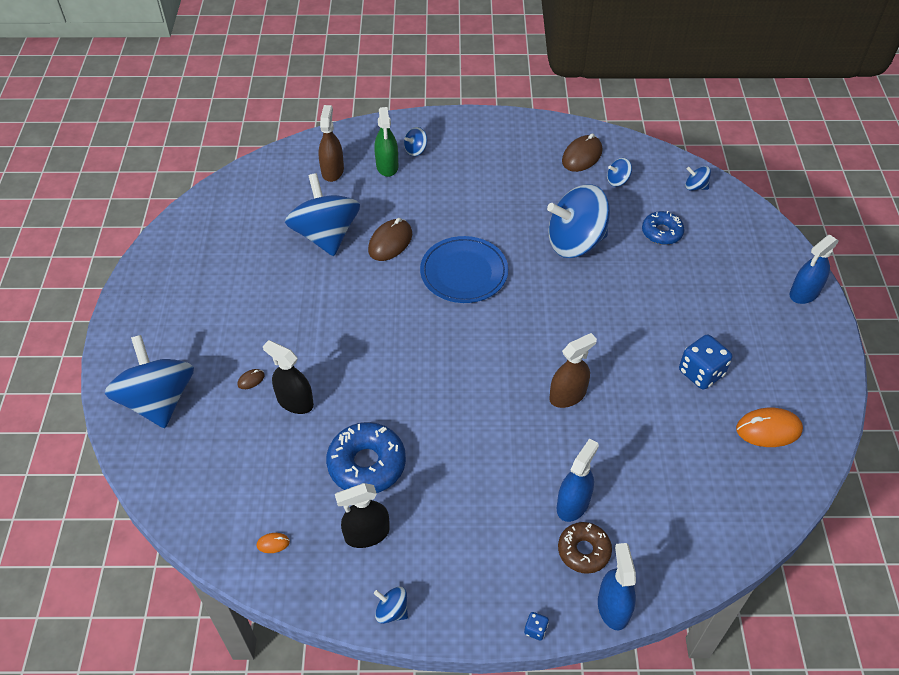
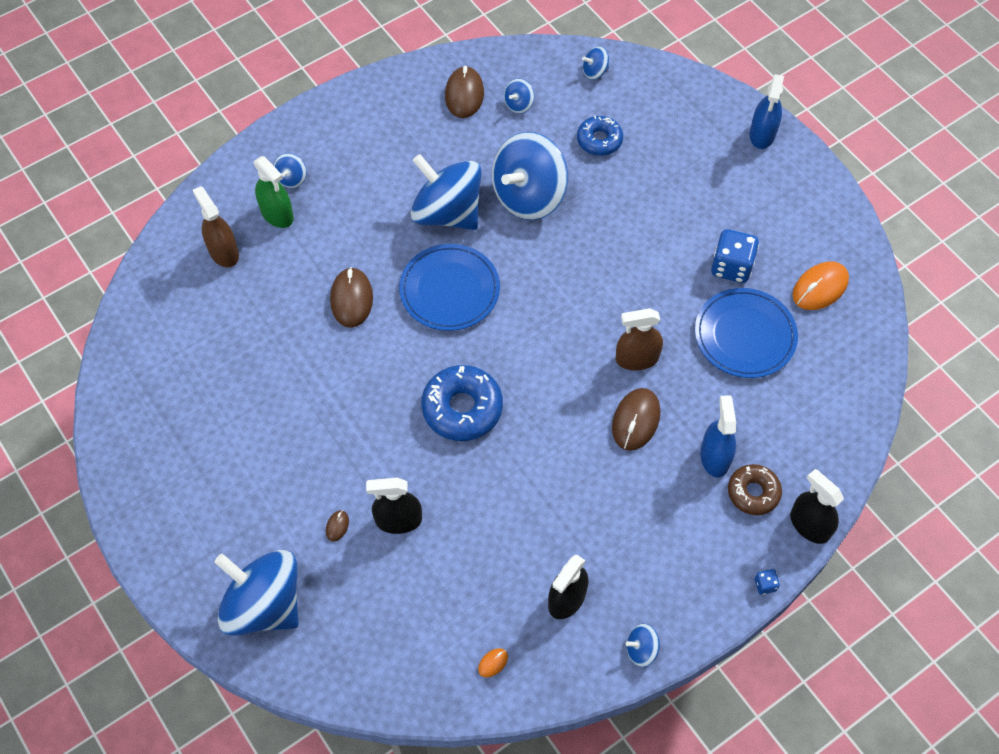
camera: 35 degrees left, 10 degrees up
blue spinning top [285,173,360,256] -> blue spinning top moved to [410,154,482,230]
blue donut [326,422,406,493] -> blue donut moved to [421,365,503,441]
brown spray bottle [549,333,597,408] -> brown spray bottle turned 120 degrees counterclockwise [616,308,663,370]
blue spray bottle [598,543,636,630] -> black spray bottle [790,469,844,544]
none -> brown mouse [612,388,660,451]
none -> blue plate [695,288,798,378]

